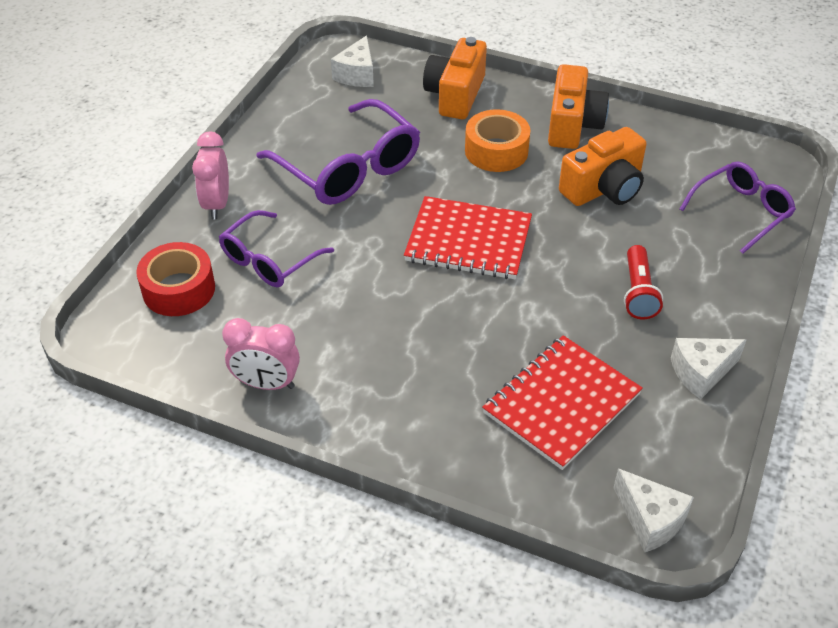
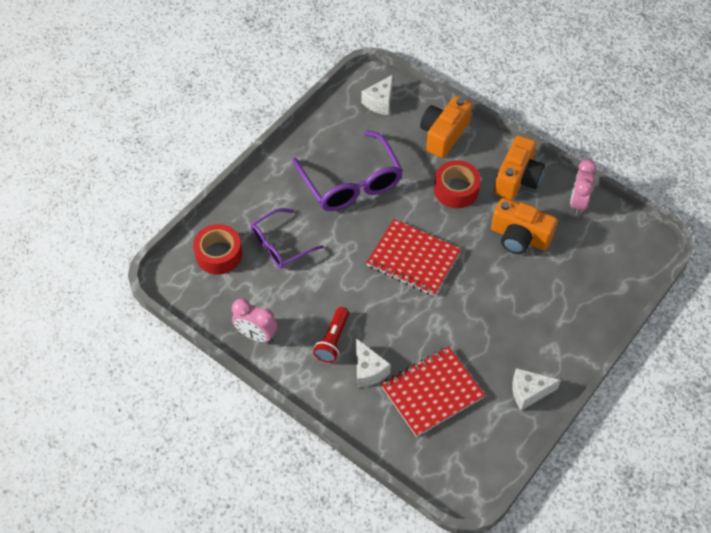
camera: 15 degrees right, 10 degrees up
pink clock [192,131,229,219] -> pink clock moved to [570,159,596,215]
orange tape [465,109,530,172] -> red tape [434,160,481,208]
orange camera [559,127,647,206] -> orange camera turned 45 degrees clockwise [491,198,557,254]
white cheese [613,468,694,552] -> white cheese moved to [356,338,391,388]
red flashlight [624,245,663,319] -> red flashlight moved to [313,307,349,363]
purple glasses [680,161,796,254] -> none

